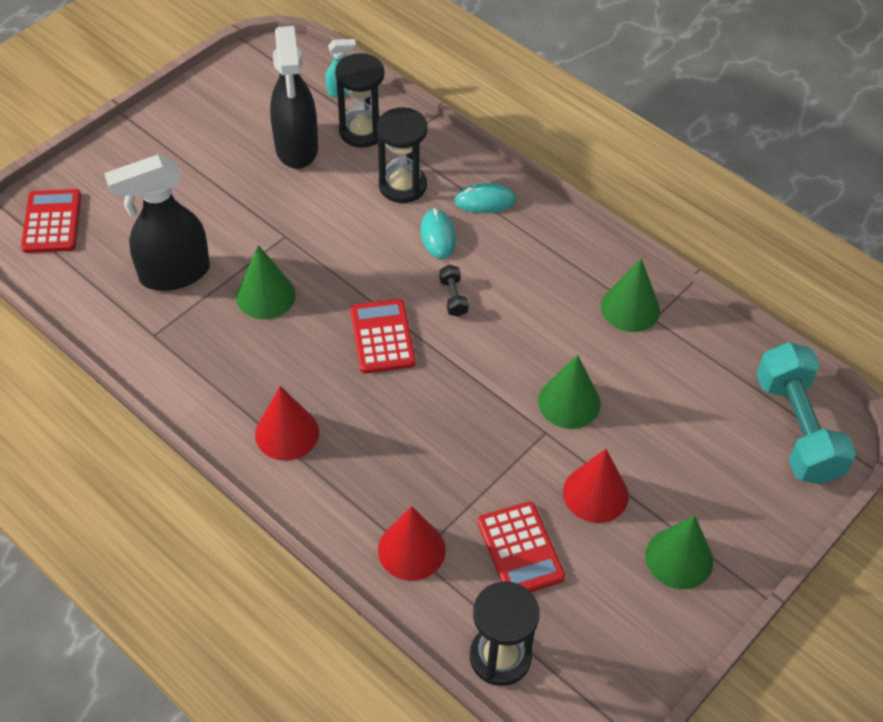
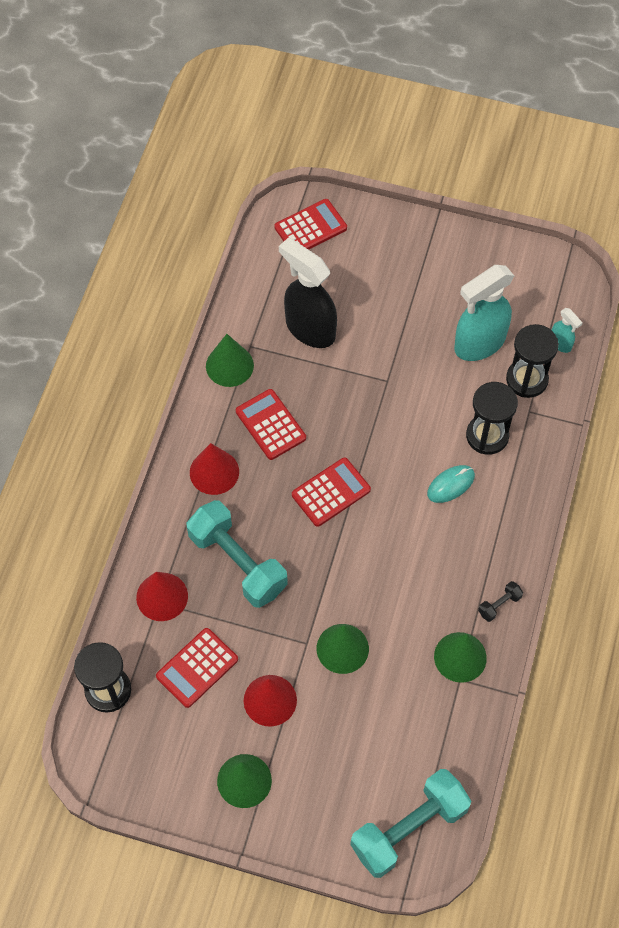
camera: 65 degrees right, 10 degrees up
green cone [236,245,296,319] -> green cone moved to [206,334,254,387]
black spray bottle [270,26,318,169] -> turquoise spray bottle [454,265,514,361]
black dumbbell [439,265,469,317] -> black dumbbell moved to [478,581,523,622]
turquoise mouse [454,183,516,213] -> none
none -> turquoise dumbbell [186,500,288,608]
none -> red calculator [236,389,306,460]

